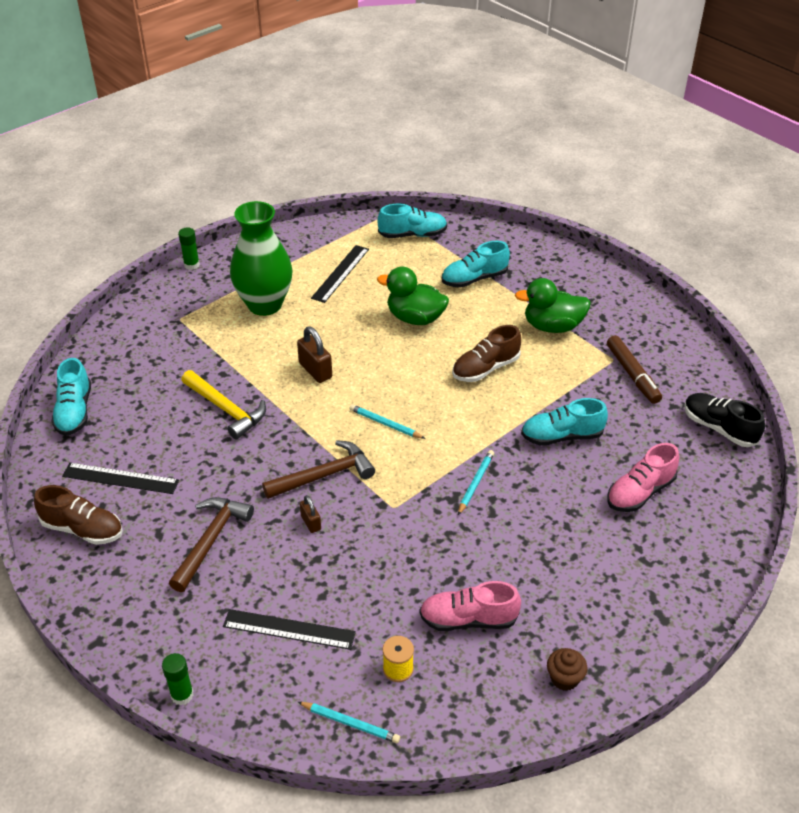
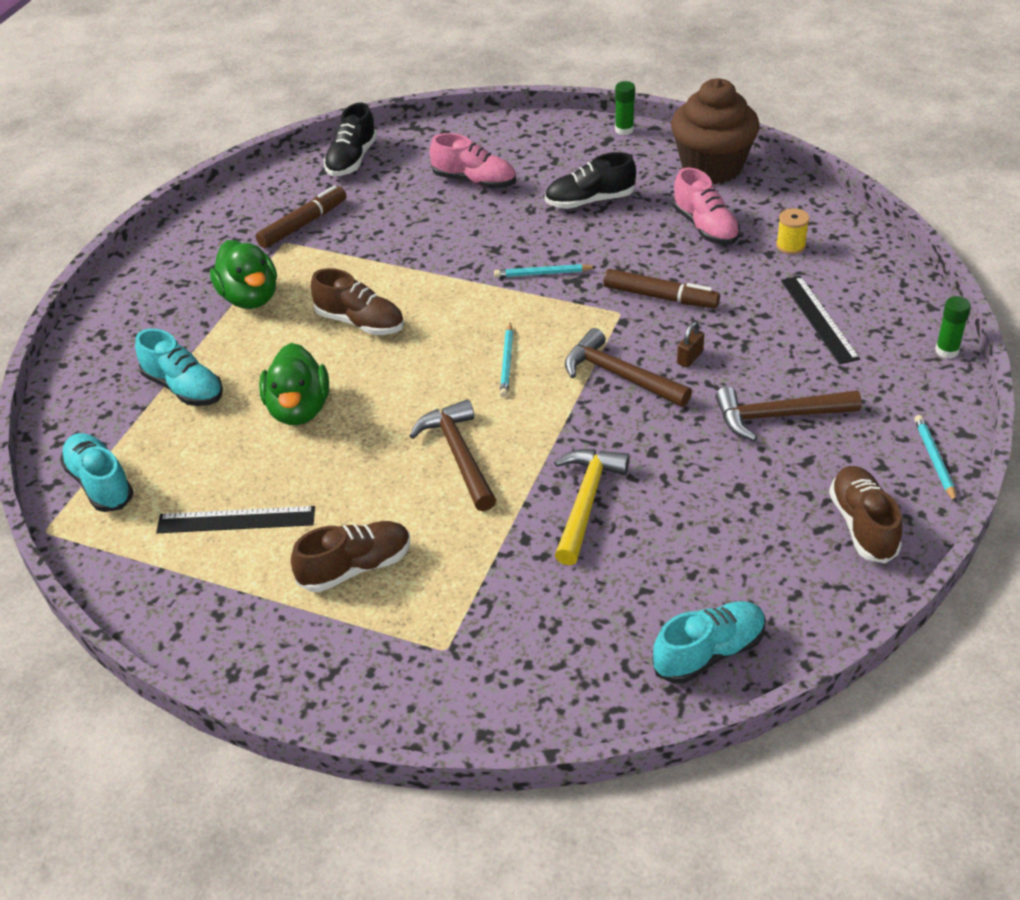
camera: 115 degrees left, 0 degrees up
black ruler [62,463,179,494] -> none
green glue stick [178,227,200,270] -> green glue stick moved to [615,81,635,135]
green vase [230,201,293,316] -> brown shoe [291,521,410,592]
brown padlock [297,326,332,383] -> brown hammer [409,399,496,511]
turquoise pencil [298,702,400,743] -> turquoise pencil moved to [914,415,956,503]
turquoise shoe [521,398,608,446] -> none
brown cupcake [547,648,587,691] -> brown cupcake [671,78,760,184], size x2.44
none -> black shoe [545,152,636,209]
none -> brown marker [604,269,720,308]

